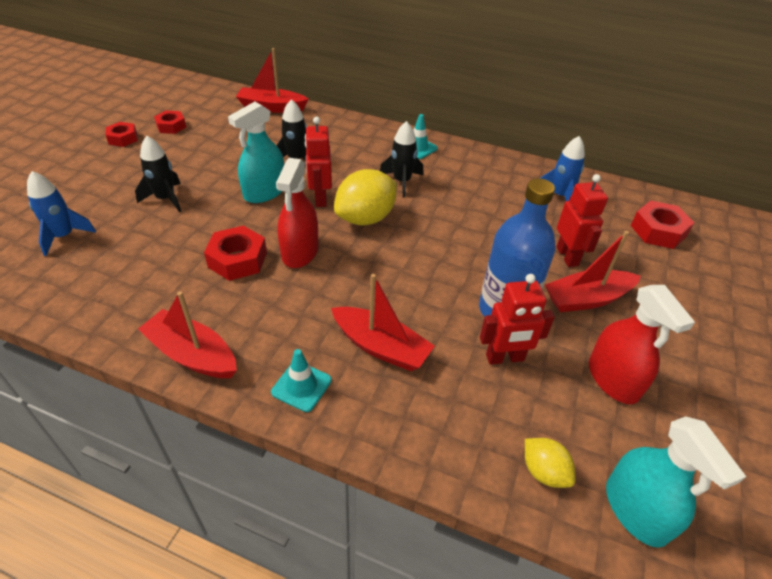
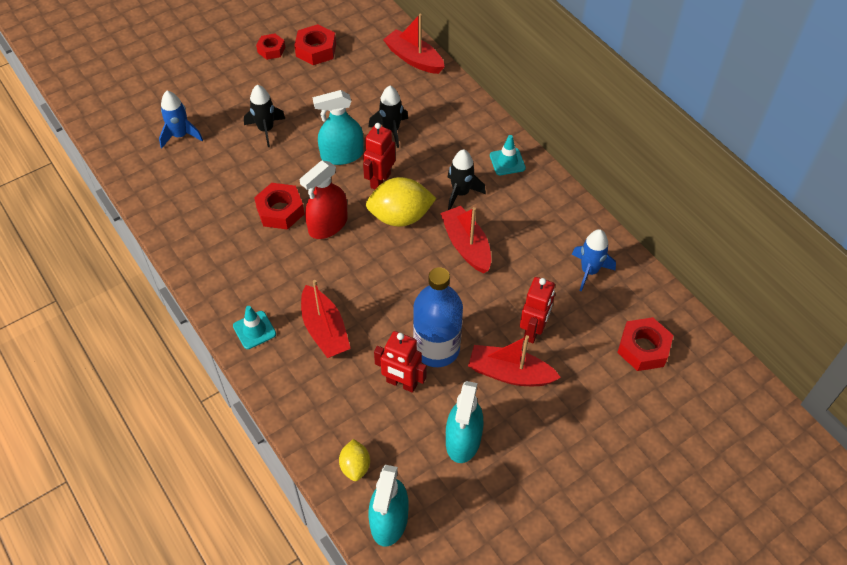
camera: 35 degrees right, 10 degrees up
red boat [138,291,237,378] -> red boat moved to [440,206,491,273]
red nut [154,111,186,134] -> red nut [294,24,336,65], size x1.53
red spray bottle [589,285,695,404] -> turquoise spray bottle [446,381,484,463]

